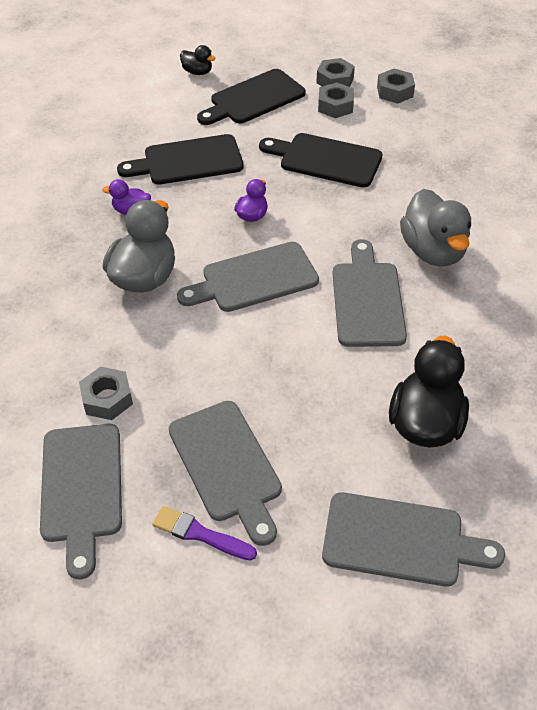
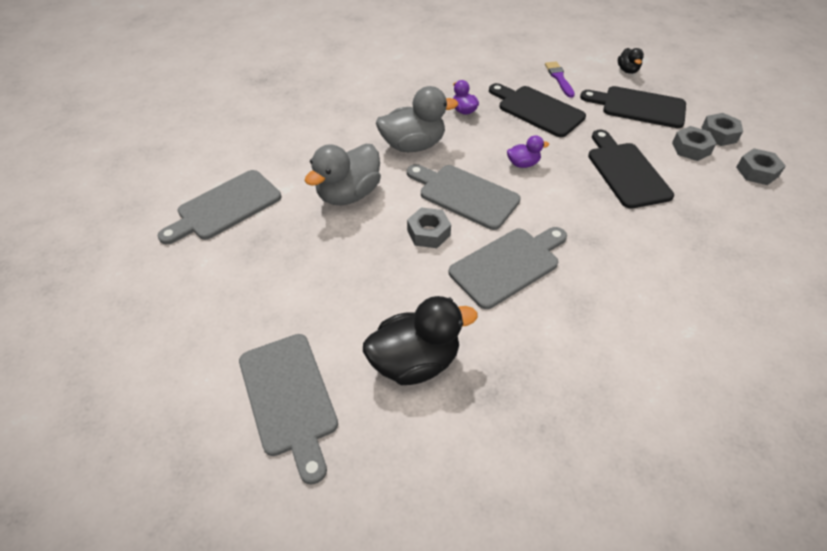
camera: 55 degrees right, 0 degrees up
grey nut [79,367,133,420] -> grey nut moved to [407,207,451,248]
purple brush [152,506,257,561] -> purple brush moved to [545,62,575,98]
grey cutting board [169,401,282,546] -> none
grey duck [400,189,471,266] -> grey duck moved to [304,144,381,205]

